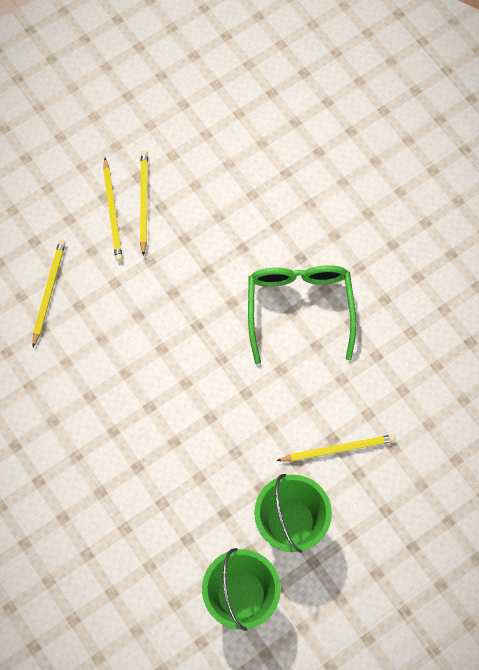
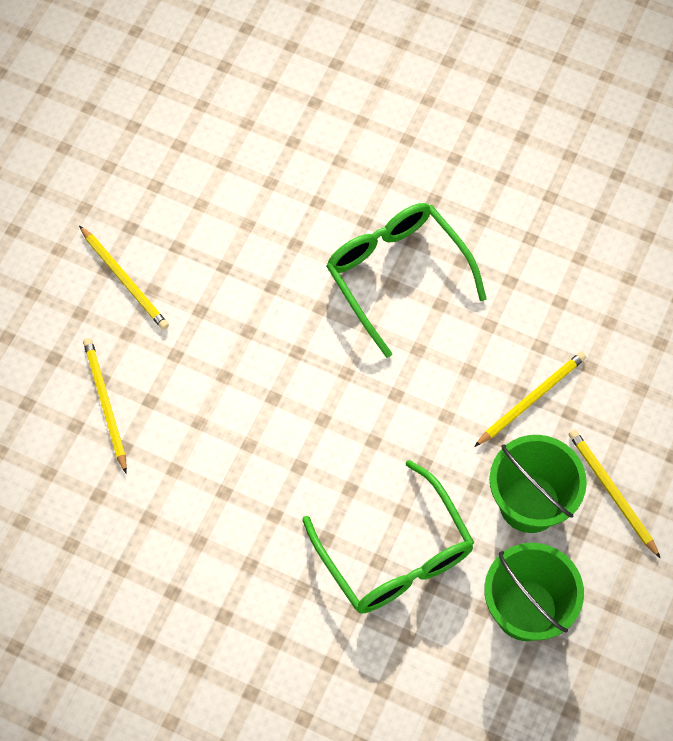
camera: 30 degrees left, 5 degrees down
yellow pencil [140,151,148,256] -> yellow pencil moved to [569,430,661,559]
none -> green glasses [302,460,474,613]

